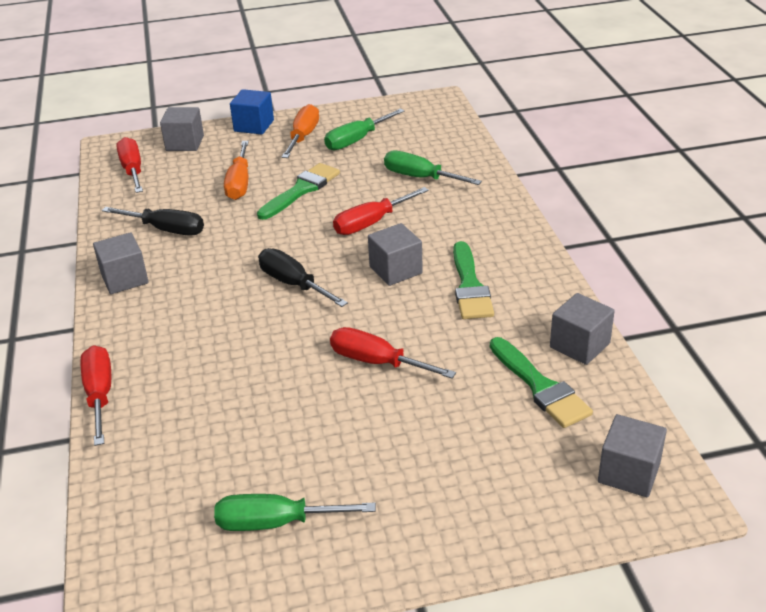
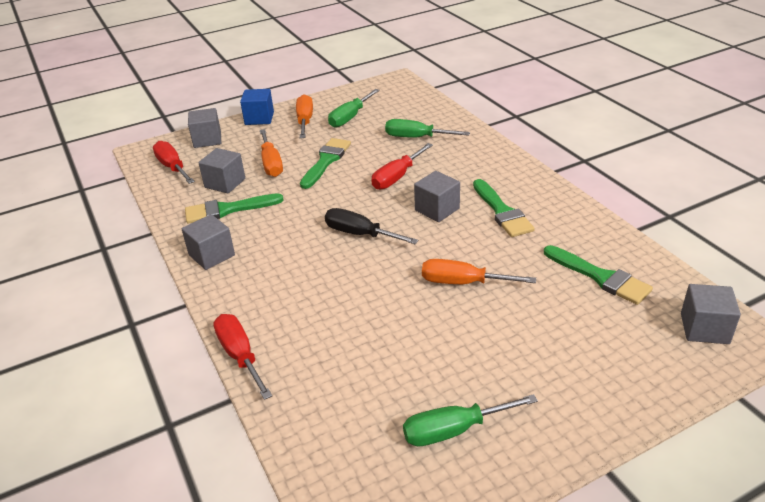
camera: 15 degrees left, 0 degrees up
black screwdriver [102,207,204,236] -> green brush [185,193,284,224]
red screwdriver [330,327,456,379] -> orange screwdriver [422,259,536,284]
grey cube [550,293,615,365] -> grey cube moved to [198,148,245,193]

